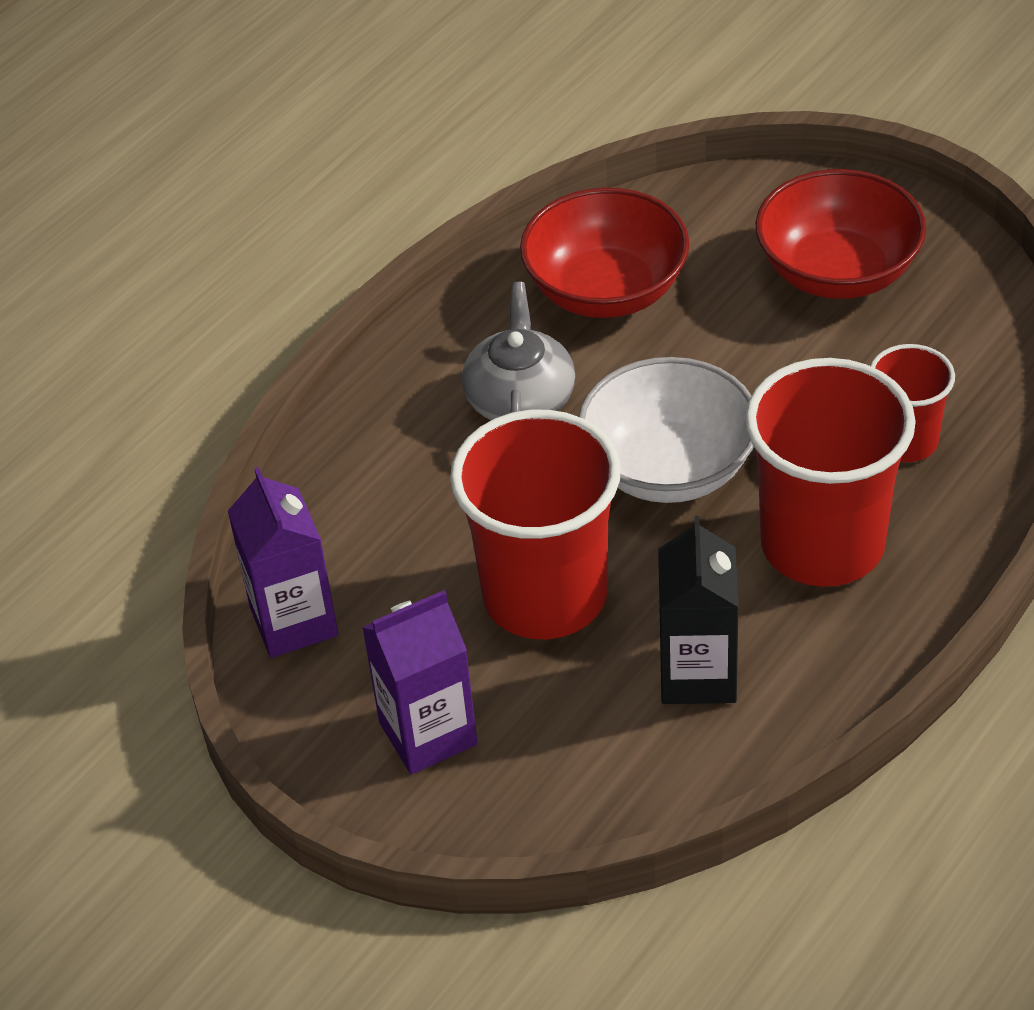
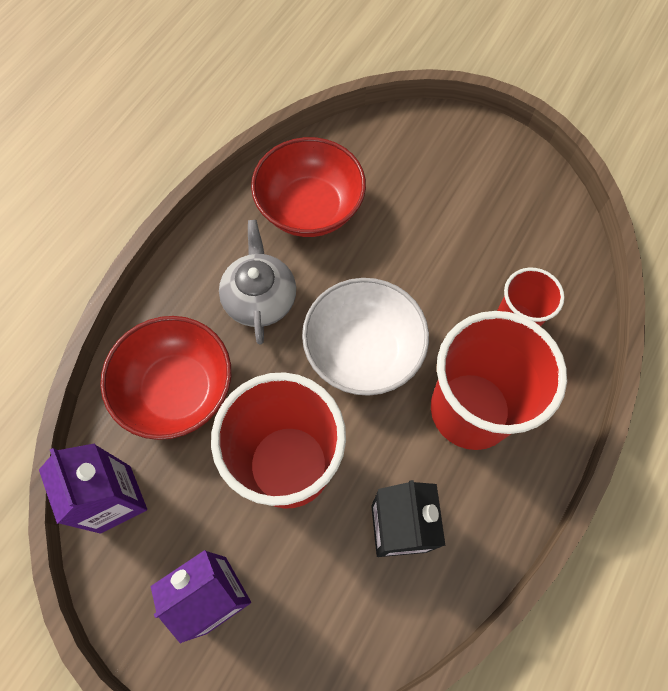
camera: 10 degrees left, 20 degrees up
red bowl [755,169,926,299] -> red bowl moved to [100,316,231,440]

